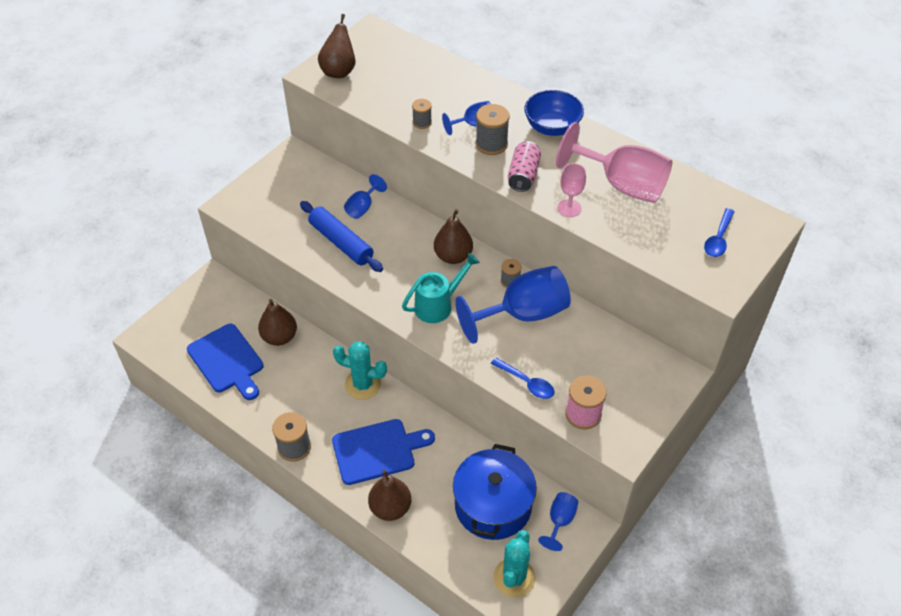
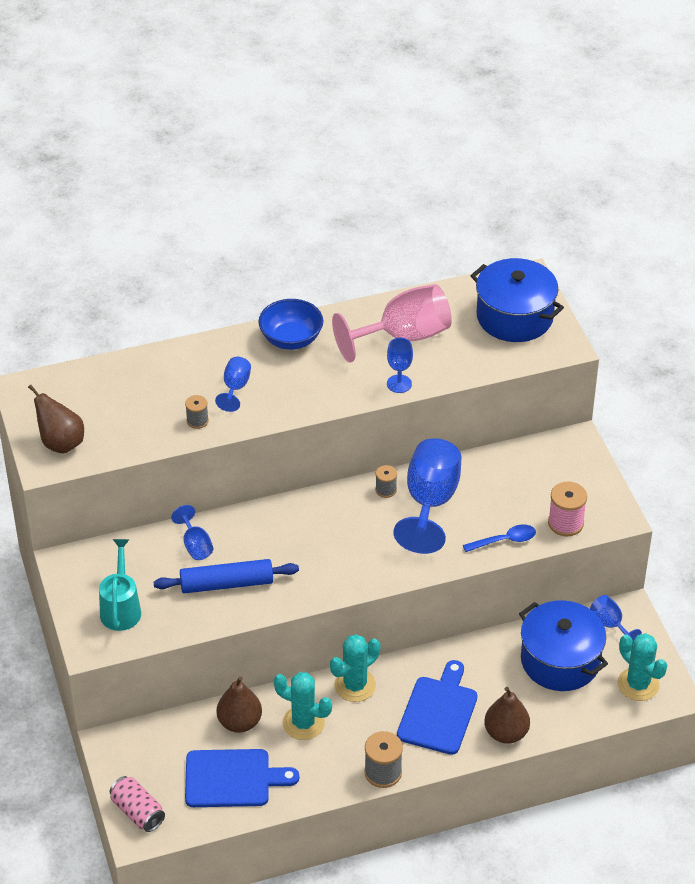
camera: 55 degrees left, 5 degrees down
turquoise watering can [402,253,480,323] -> turquoise watering can moved to [99,539,141,631]
brown pear [434,209,473,264] -> none
grey spool [476,104,510,155] -> none
pink can [508,141,541,192] -> pink can moved to [110,776,165,832]
pink goblet [557,163,586,217] -> blue goblet [387,338,413,393]
blue spoon [704,208,735,257] -> blue pot [471,258,564,342]
none -> turquoise cactus [274,672,332,740]

